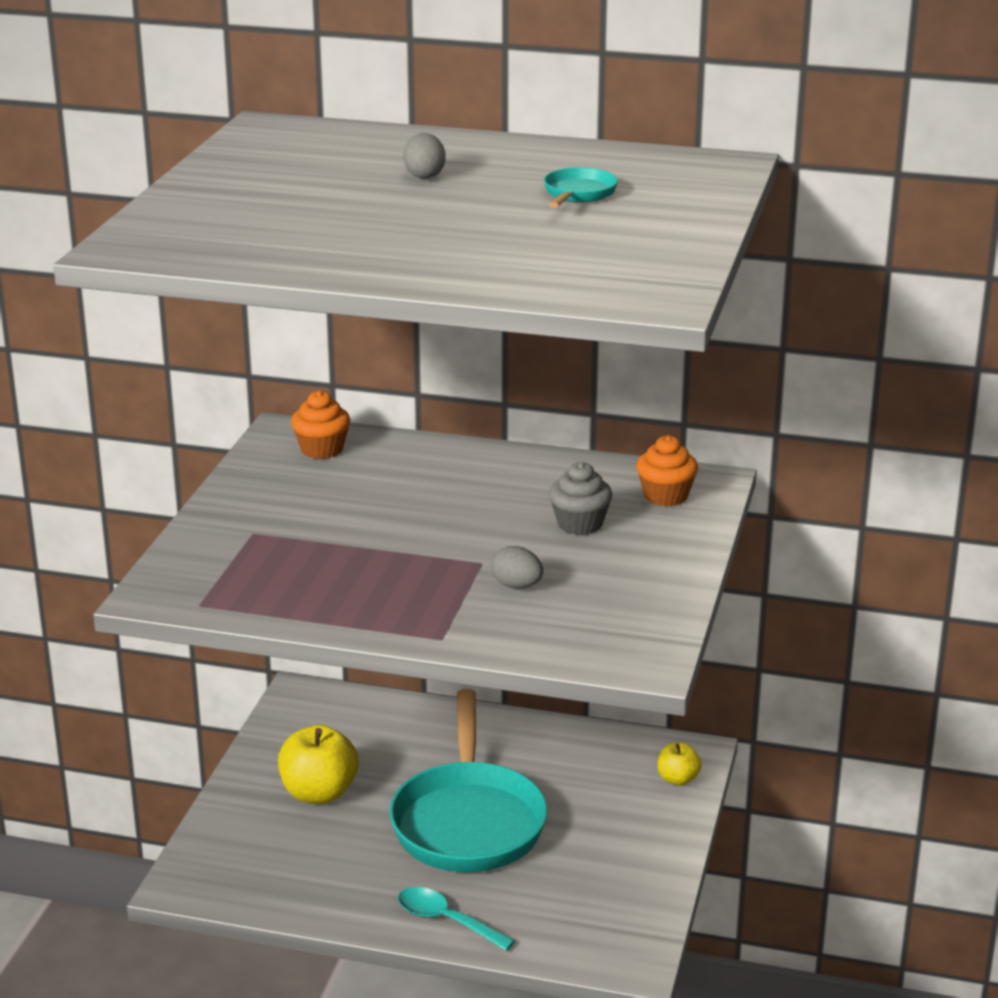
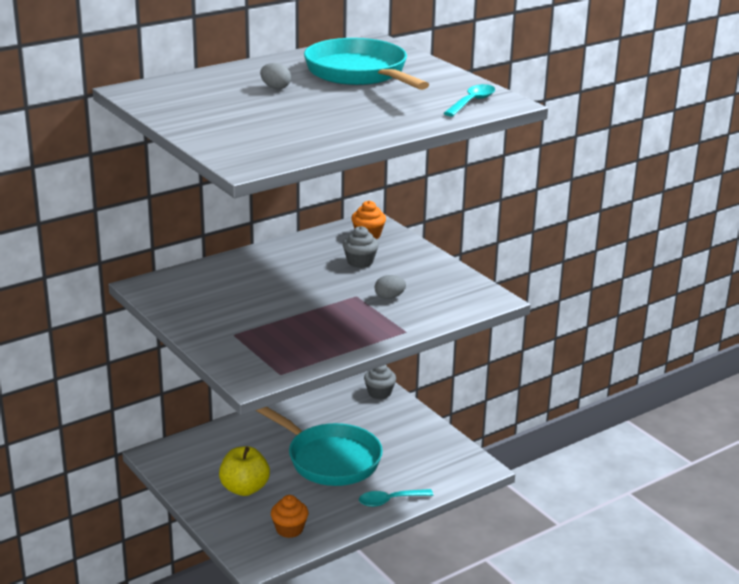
camera: 50 degrees left, 0 degrees up
orange cupcake [291,391,350,459] -> orange cupcake moved to [271,495,308,538]
turquoise pan [544,167,618,208] -> turquoise pan [304,38,429,90], size x2.45
yellow apple [658,742,702,786] -> grey cupcake [364,365,396,399]
none -> turquoise spoon [444,84,495,116]

